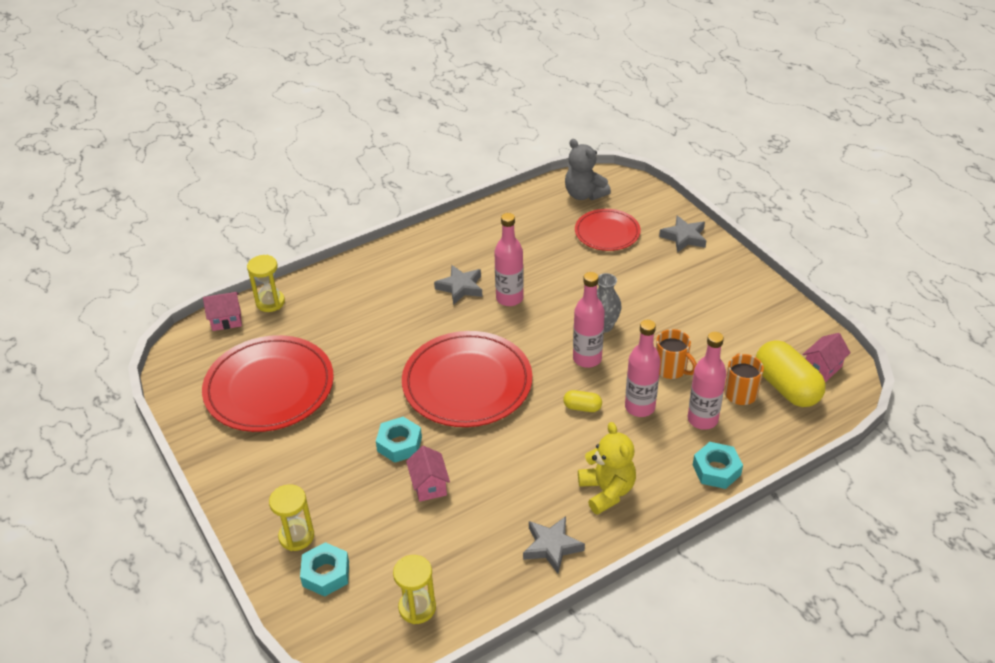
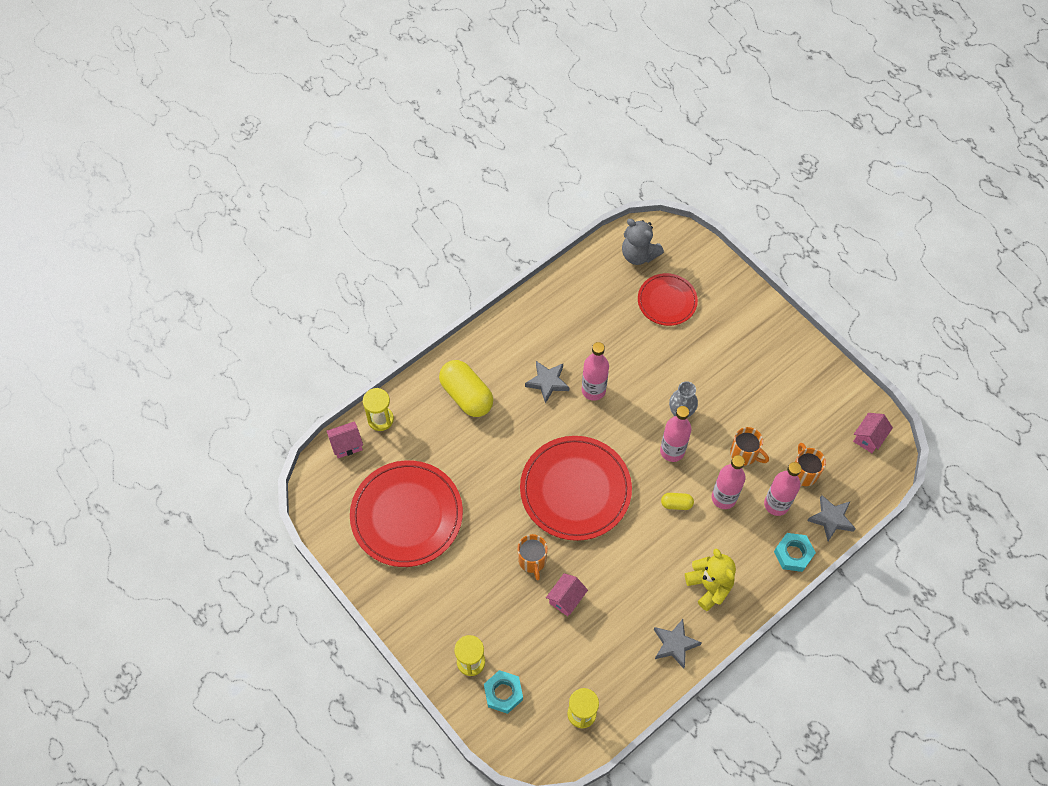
camera: 10 degrees left, 20 degrees up
turquoise nut [376,417,422,463] -> orange mug [517,534,548,581]
pink house [406,446,450,502] -> pink house turned 60 degrees clockwise [546,573,588,616]
grey star [659,216,706,253] -> grey star moved to [807,495,856,541]
yellow capsule [756,340,826,407] -> yellow capsule moved to [439,360,494,417]

